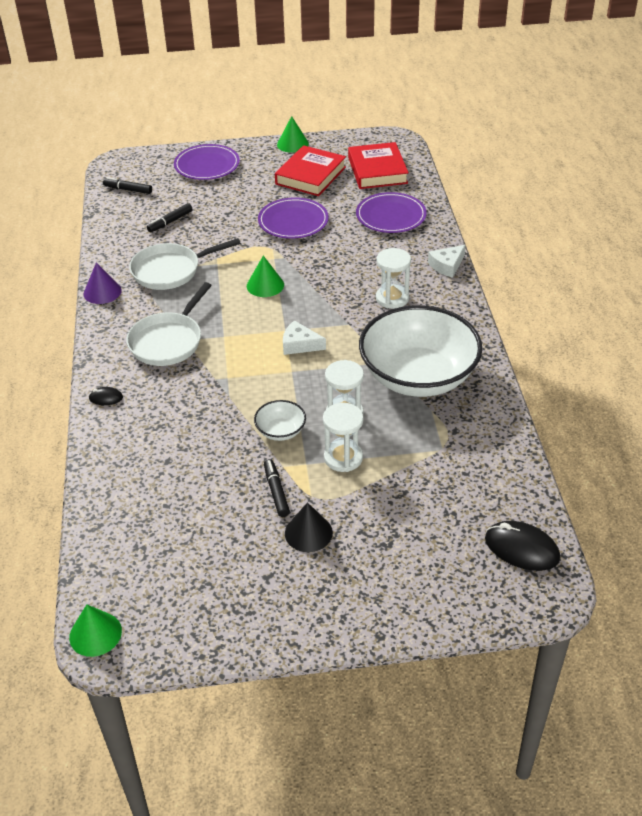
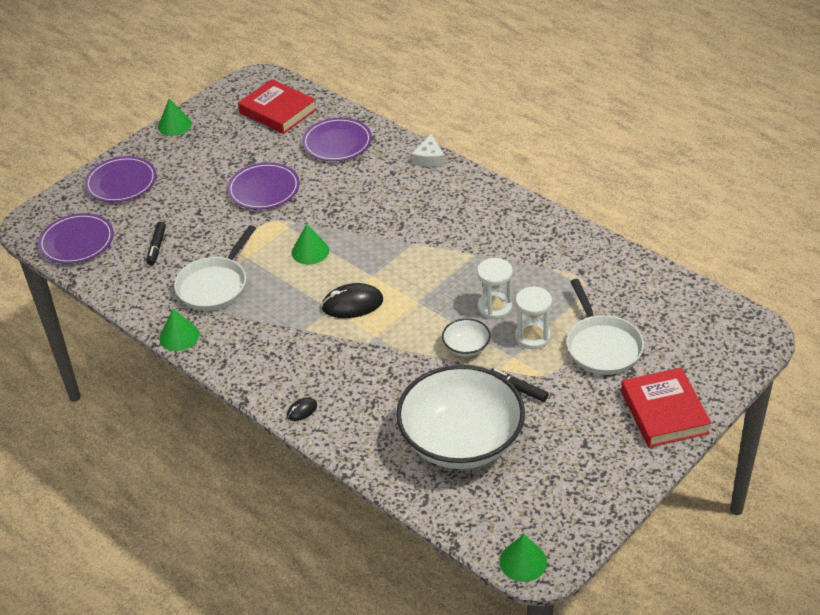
camera: 40 degrees left, 0 degrees up
purple cone [83,262,122,304] -> green cone [159,309,200,351]
black marker [103,177,152,194] -> purple plate [38,213,114,264]
white pan [126,282,212,366] -> white pan moved to [566,279,644,375]
red book [275,145,346,196] -> red book moved to [621,367,711,447]
white cheese [283,320,326,355] -> none
black cone [285,502,333,552] -> none
white bowl [359,305,483,397] -> white bowl moved to [396,365,525,469]
white hourglass [376,248,411,309] -> none
black mouse [485,521,560,571] -> black mouse moved to [321,283,383,318]

